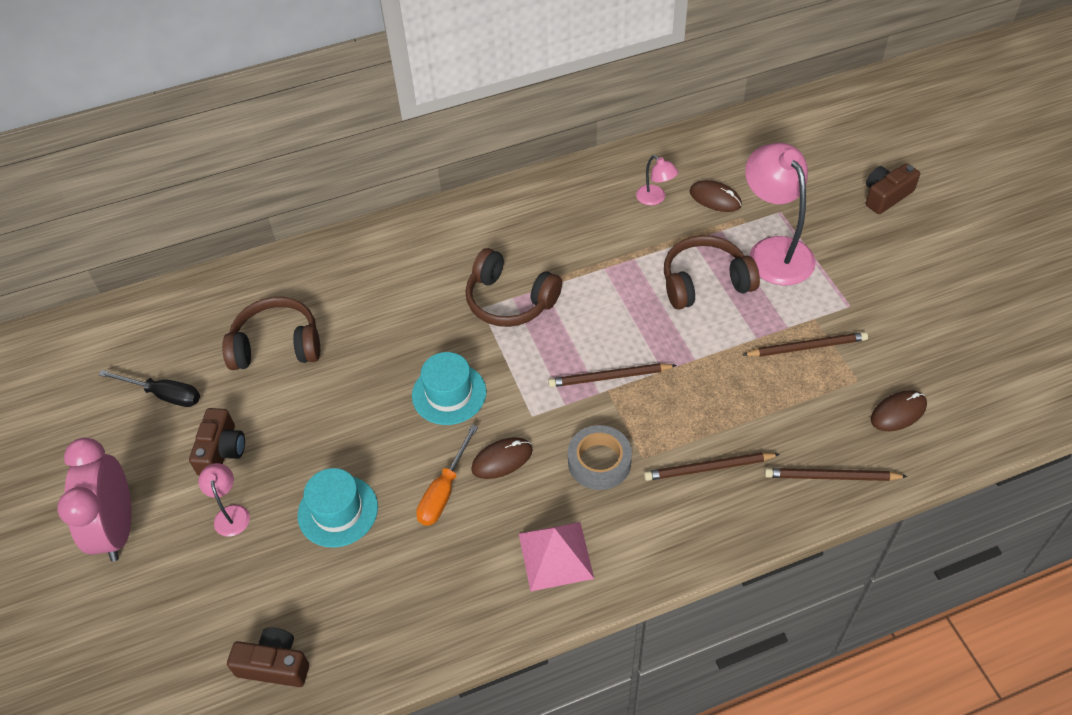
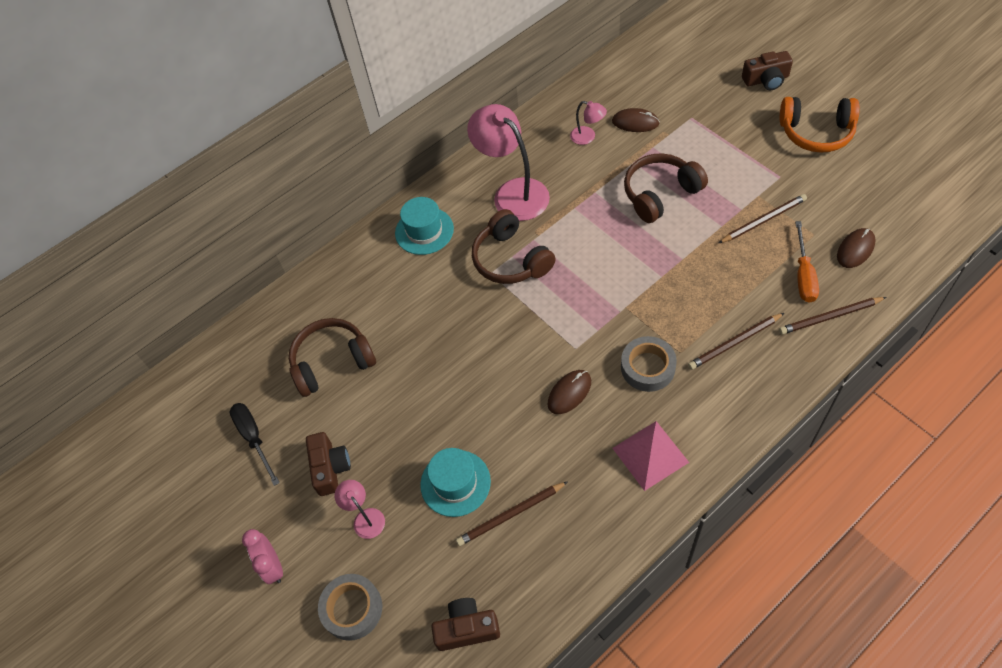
camera: 15 degrees left, 5 degrees up
pink clock [57,438,132,561] -> pink clock [242,529,283,584], size x0.57
black screwdriver [98,370,200,407] -> black screwdriver turned 120 degrees counterclockwise [229,403,280,486]
turquoise hat [412,352,486,425] -> turquoise hat moved to [395,197,454,255]
orange screwdriver [416,425,478,526] -> orange screwdriver moved to [795,221,819,303]
brown headphones [465,248,562,327] -> brown headphones turned 45 degrees clockwise [472,209,556,284]
brown pencil [548,363,677,387] -> brown pencil moved to [456,482,567,546]
pink lamp [745,143,816,285] -> pink lamp moved to [467,104,550,221]
brown camera [866,163,920,214] -> brown camera turned 135 degrees counterclockwise [742,51,793,90]
none -> grey tape [318,574,382,641]
none -> orange headphones [780,97,860,153]

